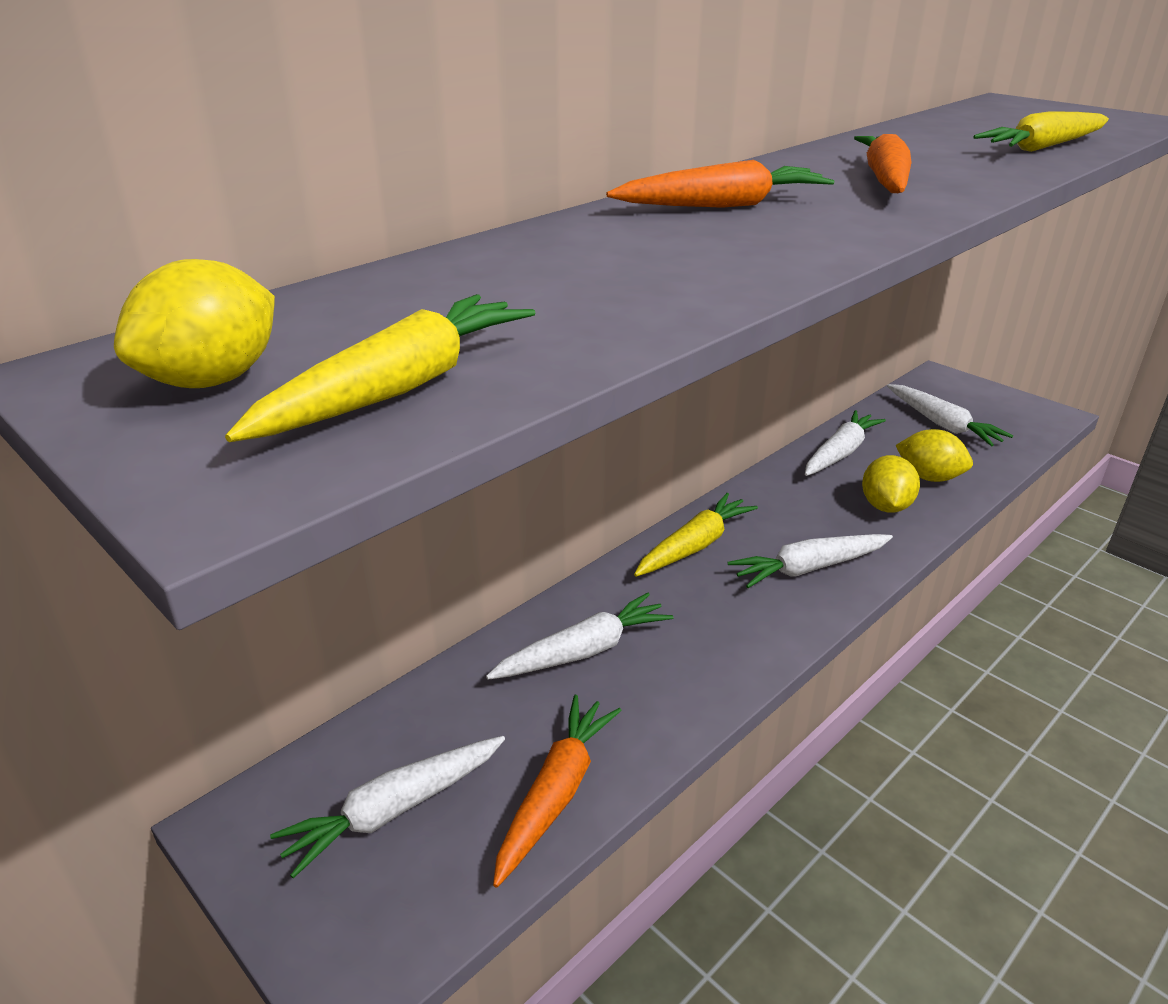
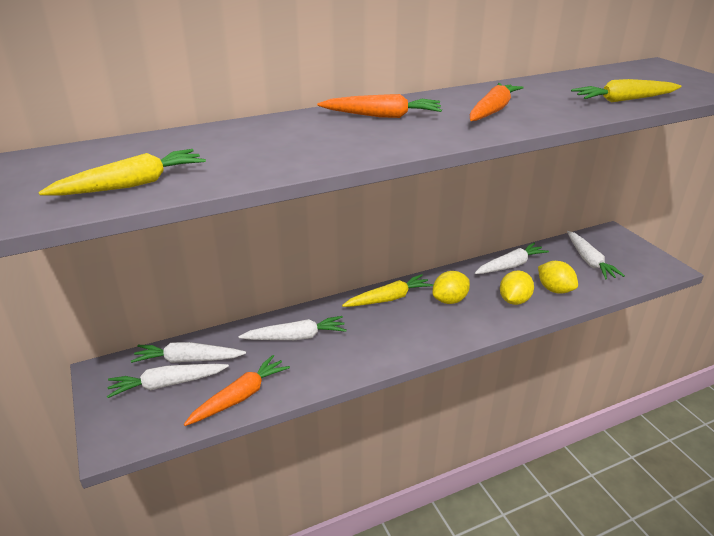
camera: 20 degrees right, 0 degrees up
yellow lemon [114,259,275,388] -> yellow lemon moved to [432,271,470,304]
white carrot [728,534,893,588] -> white carrot moved to [131,342,246,363]

